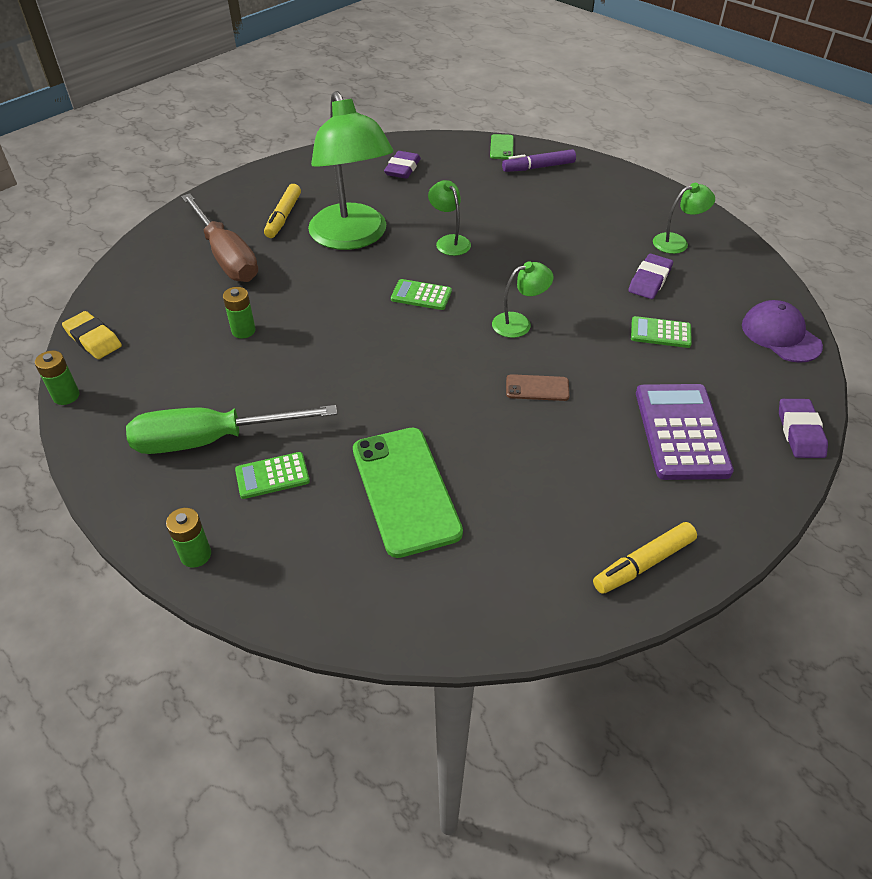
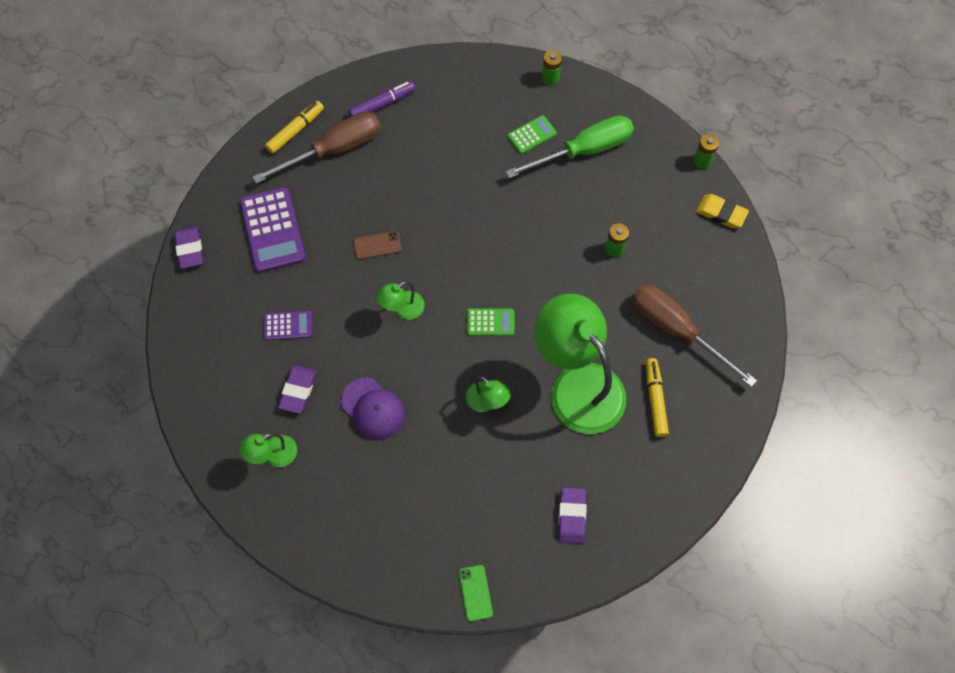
camera: 165 degrees right, 20 degrees up
green phone [353,428,463,558] -> none
purple marker [502,149,576,172] -> purple marker moved to [348,81,415,117]
green calculator [631,316,692,348] -> purple calculator [264,310,312,340]
purple cap [742,300,823,363] -> purple cap moved to [341,377,405,440]
none -> brown screwdriver [253,112,381,184]

